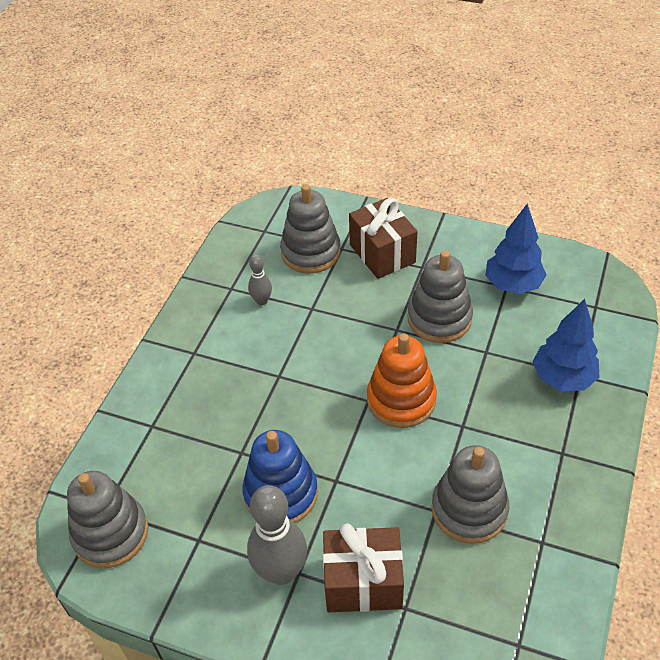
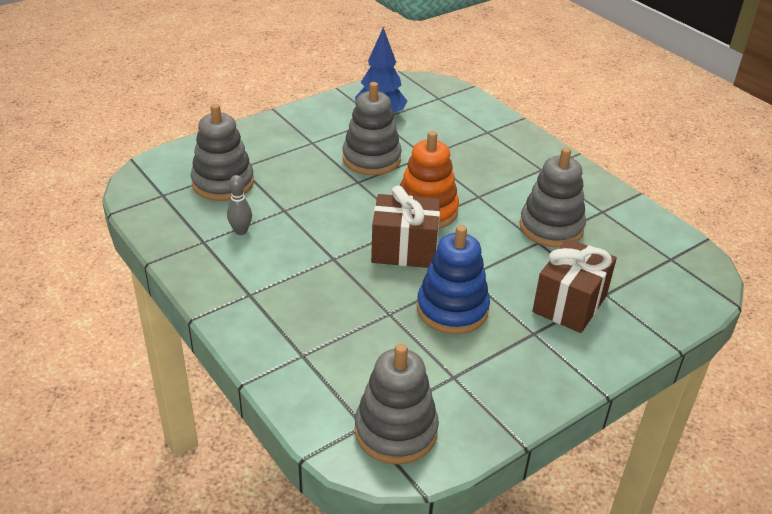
camera: 60 degrees left, 10 degrees down
grey bowling pin [247,485,307,585] -> none
brown gift [349,198,418,279] -> brown gift moved to [371,186,440,268]
blue tree [533,299,600,391] -> none

